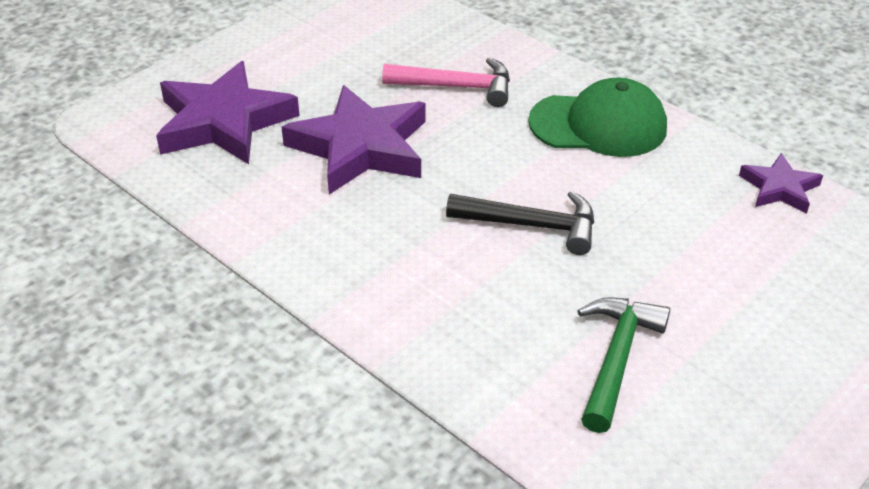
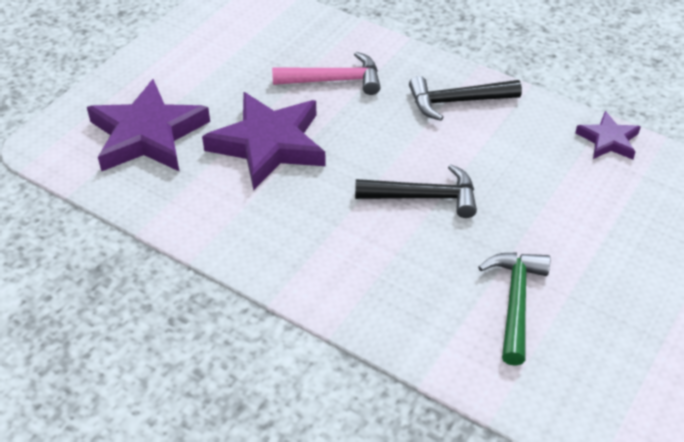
camera: 10 degrees left, 5 degrees up
green cap [528,77,667,157] -> black hammer [409,76,522,121]

